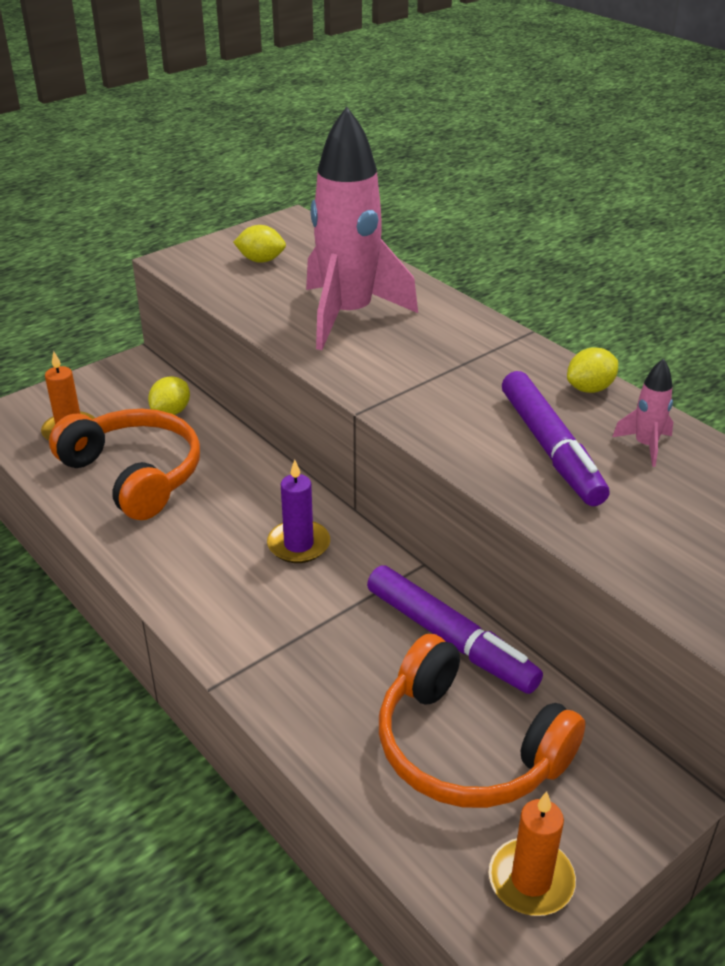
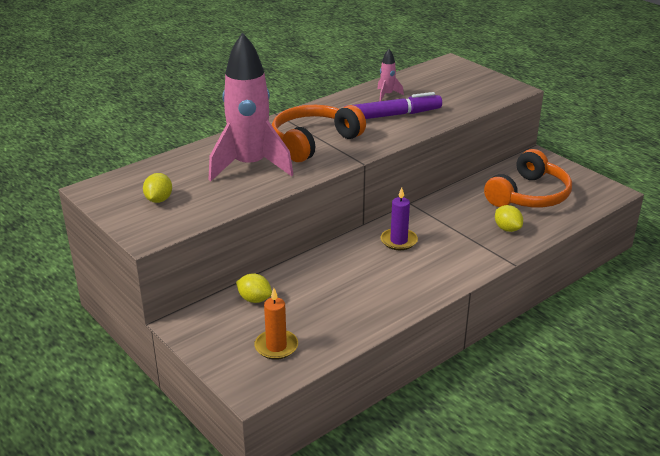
camera: 90 degrees left, 5 degrees down
orange headphones [49,409,200,520] -> orange headphones moved to [272,105,366,162]
purple marker [367,565,543,694] -> none
orange candle [489,792,576,916] -> none
yellow lemon [567,347,618,393] -> yellow lemon moved to [495,205,523,232]

